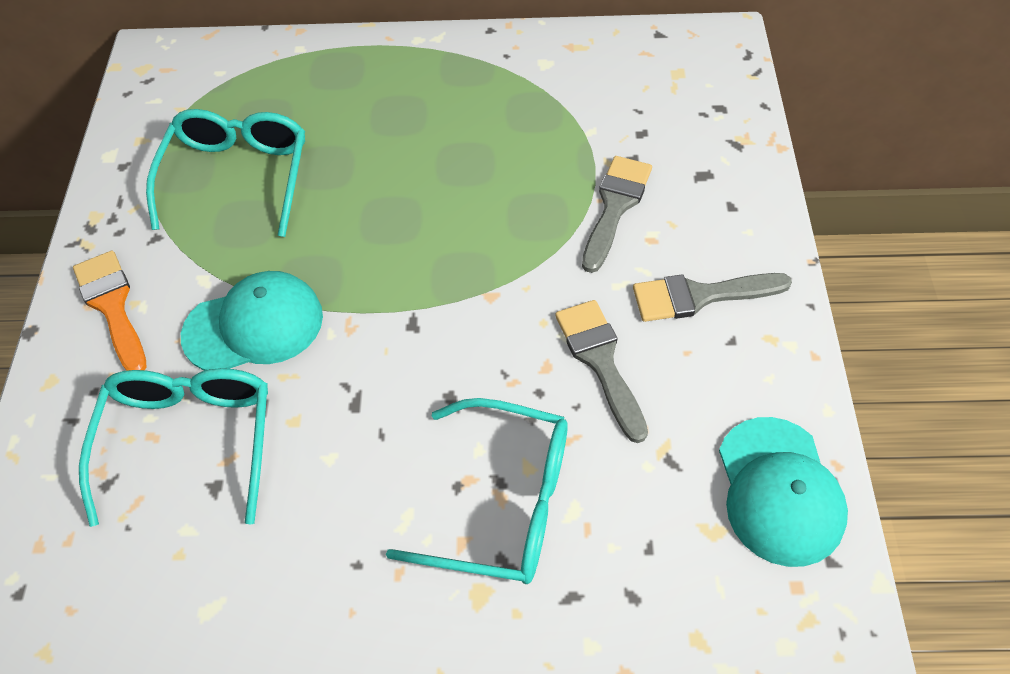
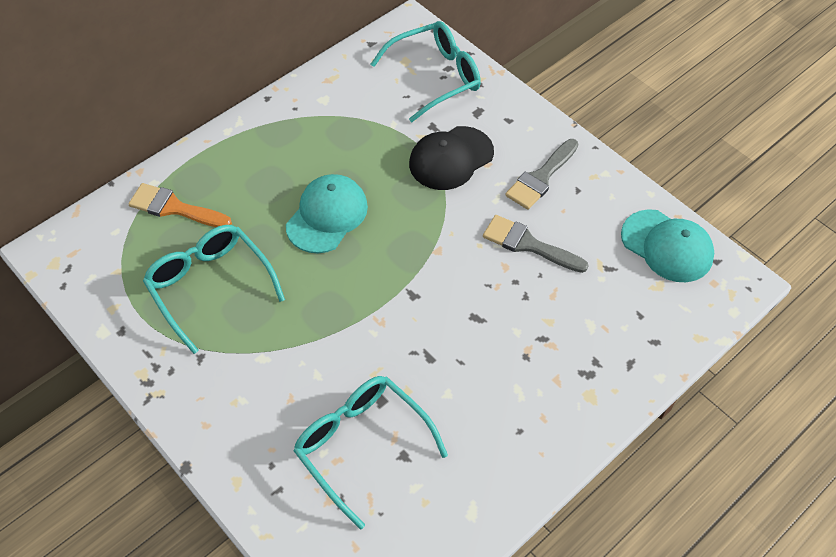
camera: 45 degrees left, 0 degrees up
orange brush [73,251,147,371] -> orange brush moved to [129,183,232,227]
turquoise cap [181,271,323,371] -> turquoise cap moved to [286,174,368,253]
turquoise glasses [386,398,568,584] -> turquoise glasses moved to [371,21,481,123]
grey brush [582,156,652,273] -> black cap [409,126,494,190]

